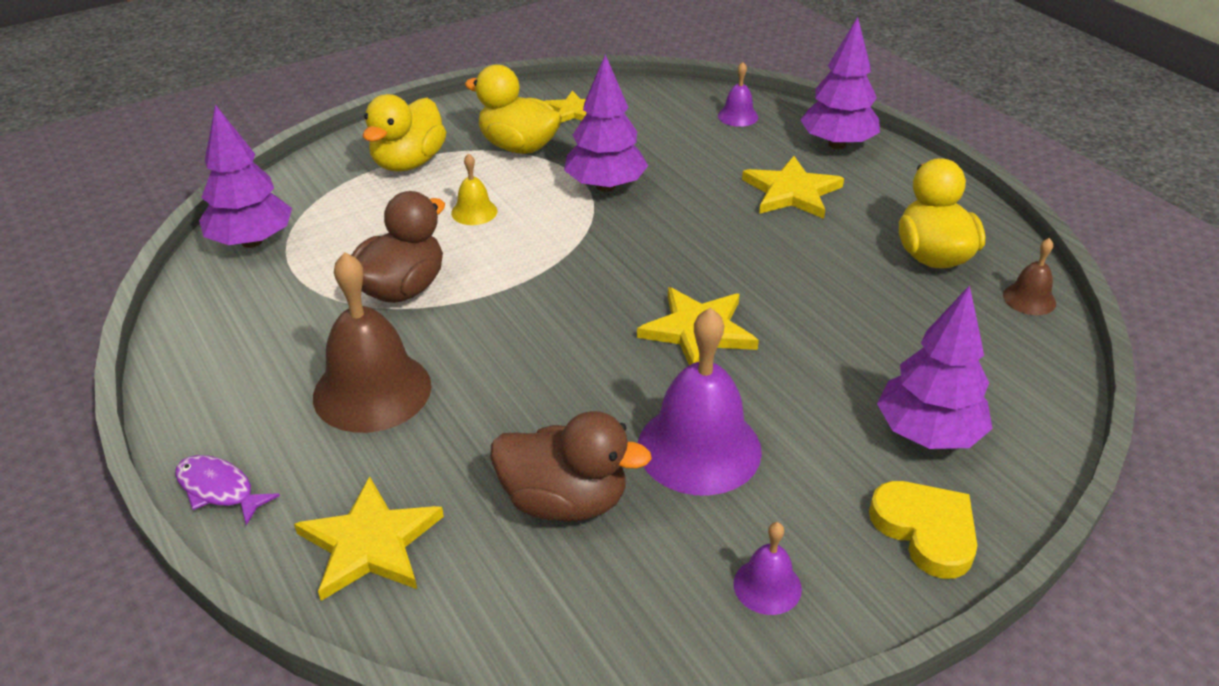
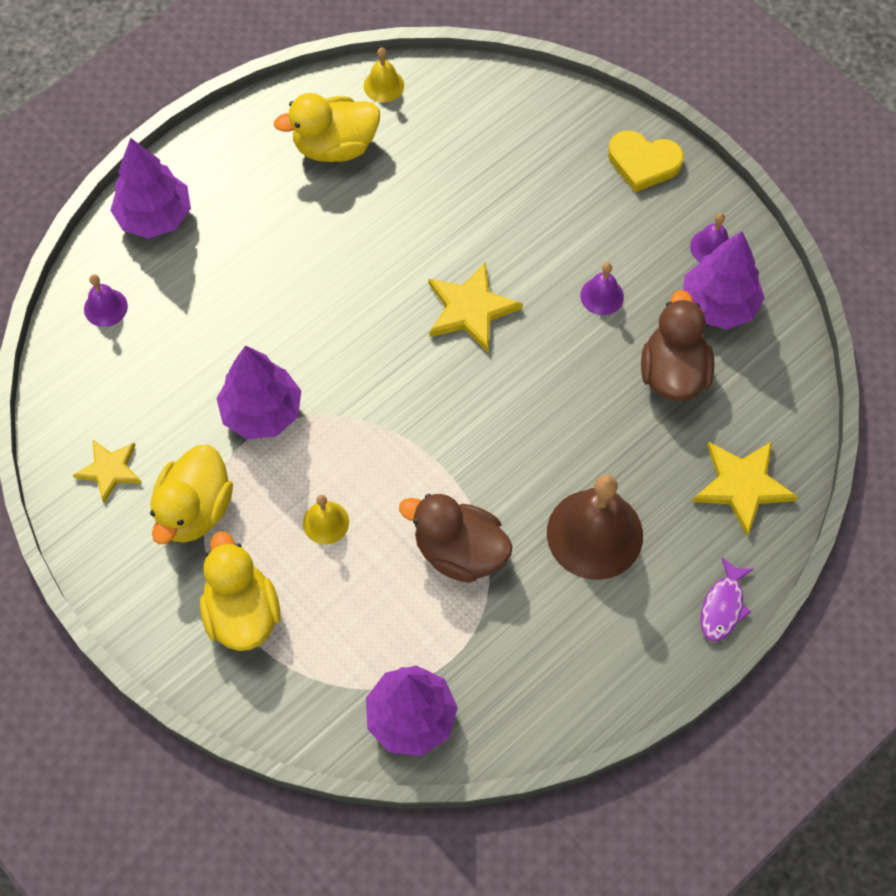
camera: 100 degrees left, 25 degrees up
yellow duck [363,94,446,171] -> yellow duck turned 120 degrees counterclockwise [200,531,280,651]
purple bell [638,307,762,495] -> purple bell [580,263,624,315], size x0.48
yellow star [742,156,844,219] -> none
yellow heart [869,481,977,579] -> yellow heart turned 120 degrees counterclockwise [608,130,684,192]
purple tree [877,285,993,449] -> purple tree moved to [683,231,765,329]
brown bell [1003,238,1056,315] -> yellow bell [364,47,404,102]

